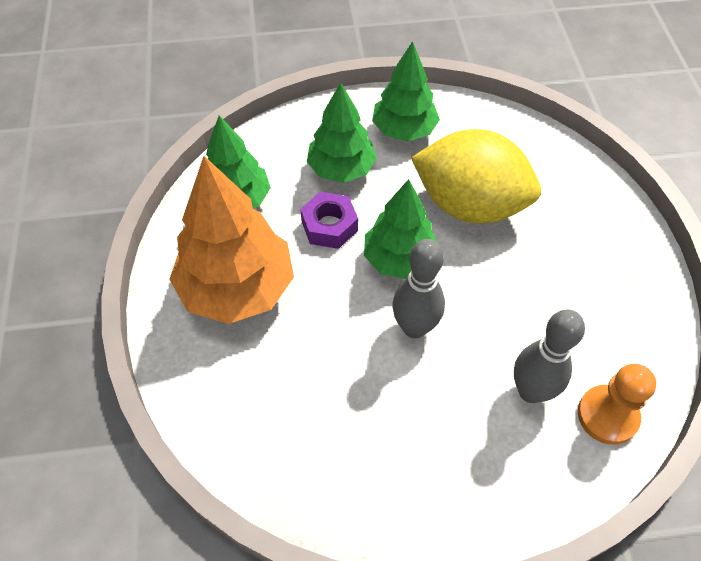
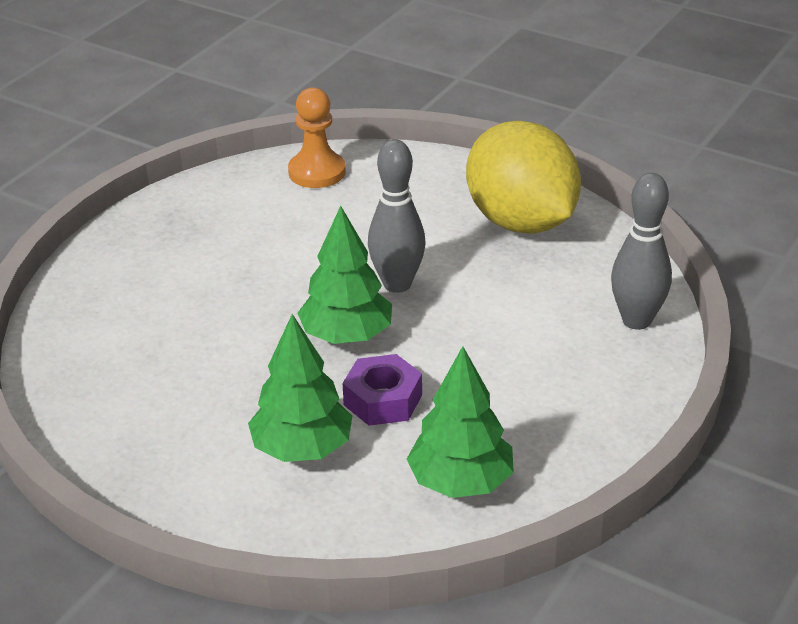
camera: 140 degrees left, 20 degrees down
orange tree [169,156,294,324] -> none
green tree [372,41,440,141] -> none
yellow lemon [411,129,541,224] -> yellow lemon moved to [466,121,581,234]
grey bowling pin [514,309,585,403] -> grey bowling pin moved to [611,173,672,330]

